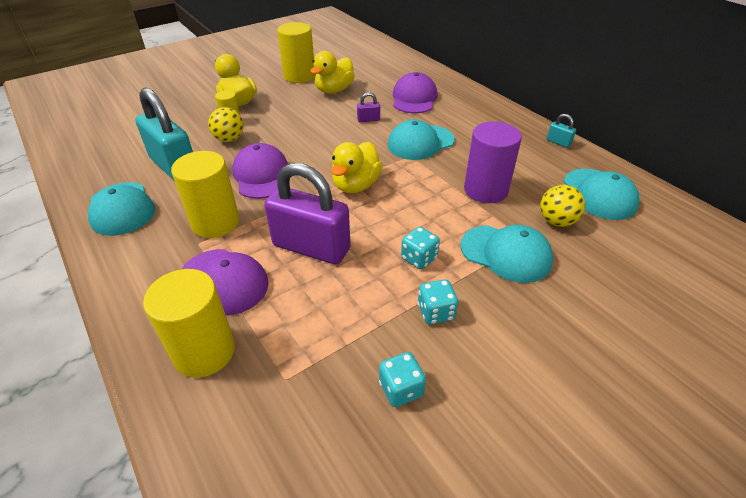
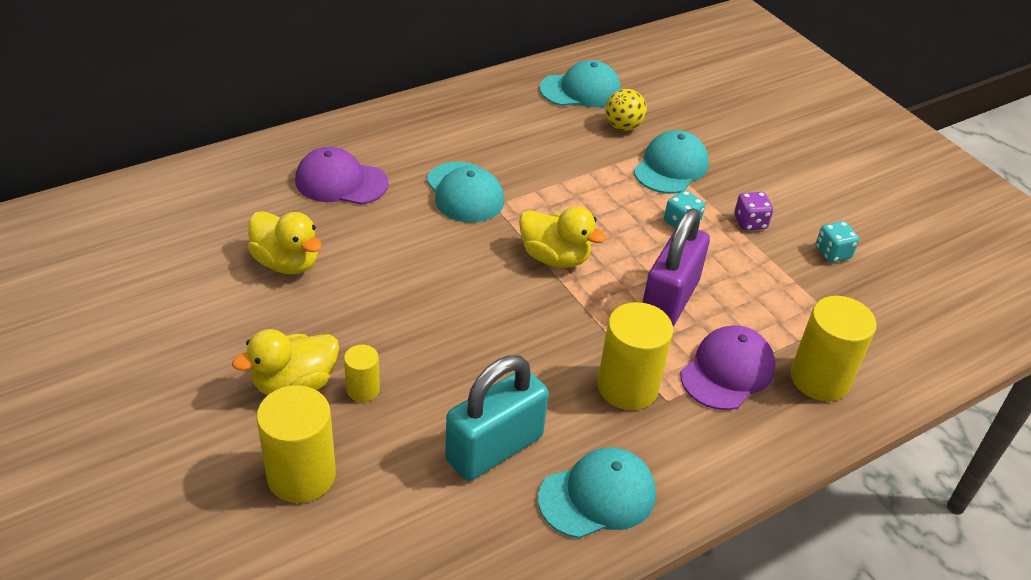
camera: 90 degrees left, 0 degrees up
yellow ball [208,107,244,142] -> none
purple cap [232,143,288,199] -> none
yellow cylinder [277,22,315,83] -> yellow cylinder moved to [256,385,336,503]
purple padlock [357,92,380,122] -> none
turquoise dice [418,279,458,324] -> purple dice [734,192,773,231]
purple cylinder [464,121,522,203] -> none
turquoise padlock [547,114,576,148] -> none

